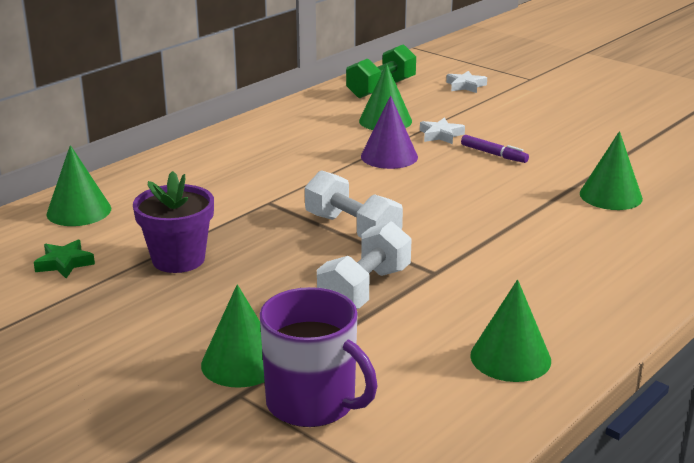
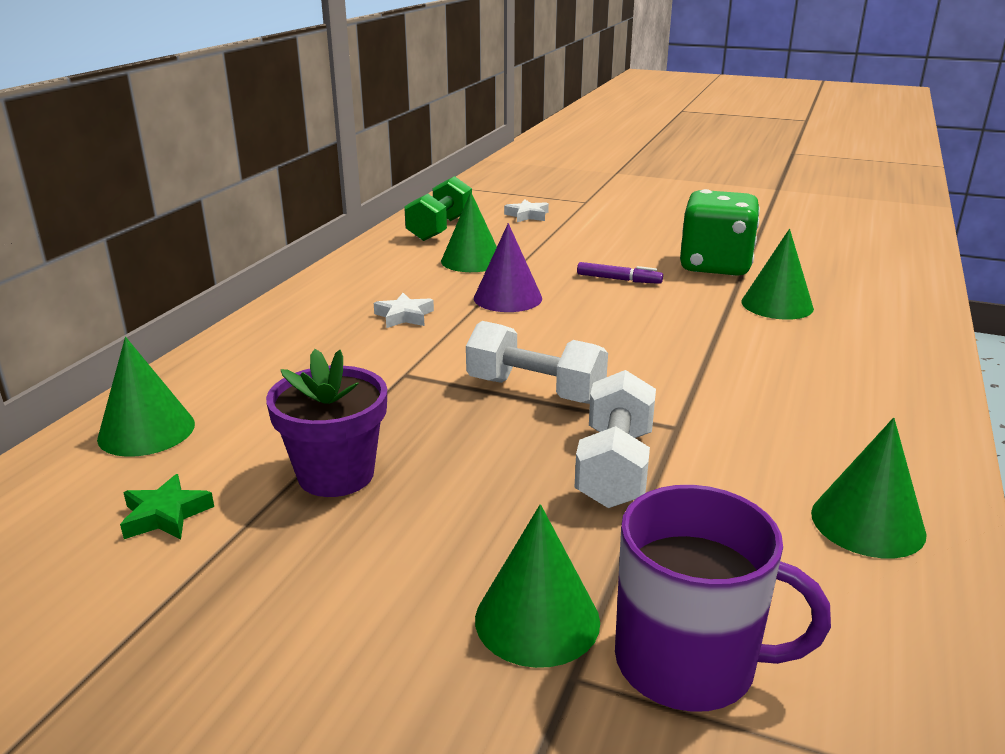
camera: 20 degrees left, 0 degrees up
white star [420,118,465,144] -> white star moved to [374,293,434,328]
none -> green dice [680,189,760,276]

